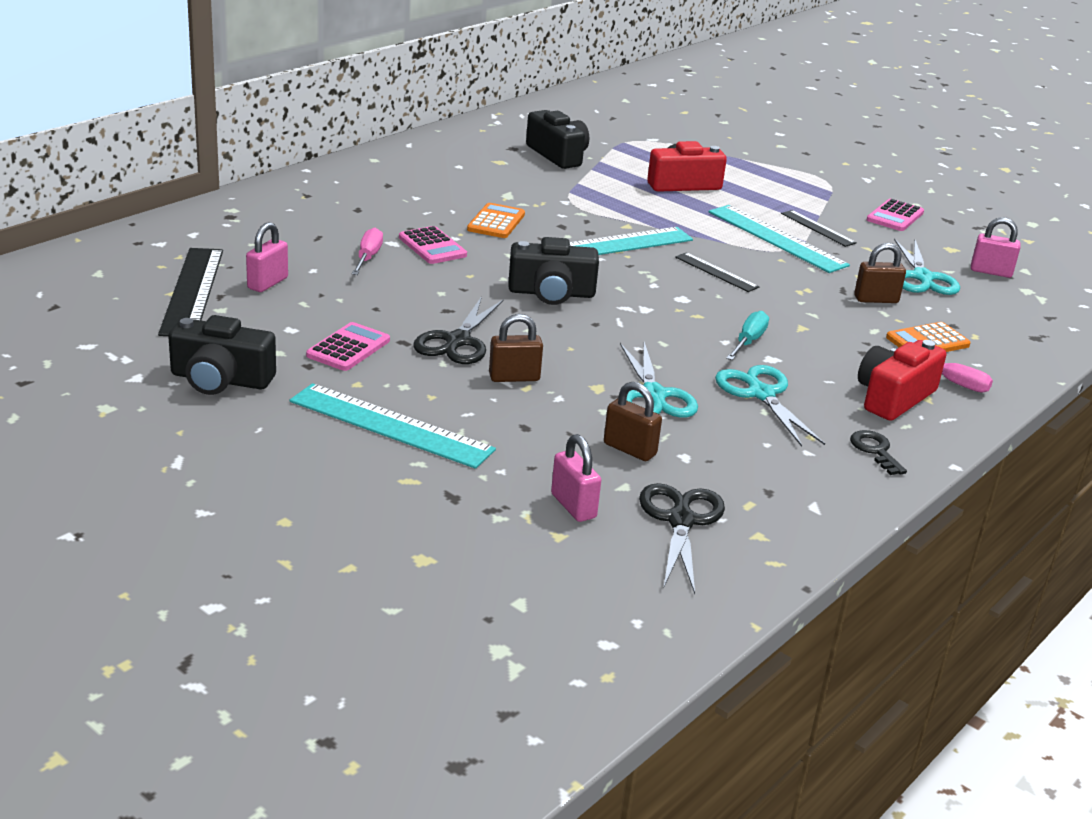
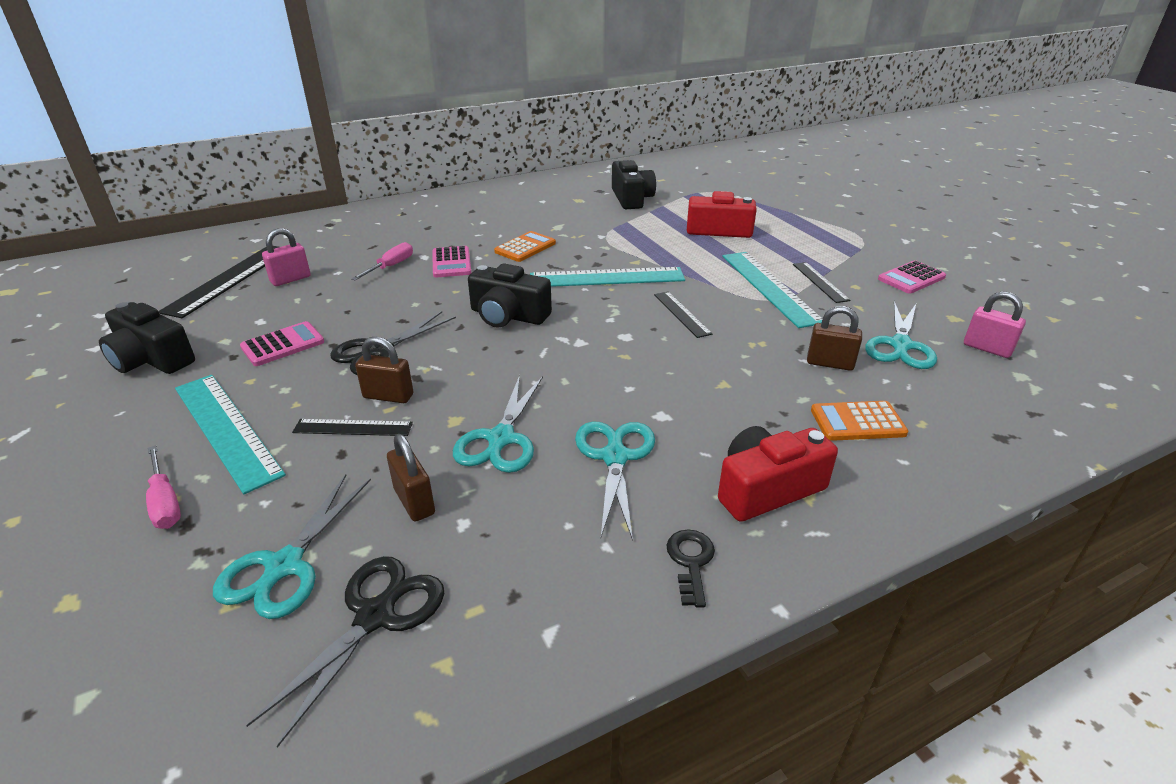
camera: 25 degrees right, 5 degrees up
pink padlock [551,434,601,522] -> turquoise scissors [213,474,371,619]
turquoise screwdriver [726,311,769,360] -> none
pink screwdriver [890,348,993,393] -> pink screwdriver moved to [146,445,181,529]
none -> black ruler [292,419,413,436]

